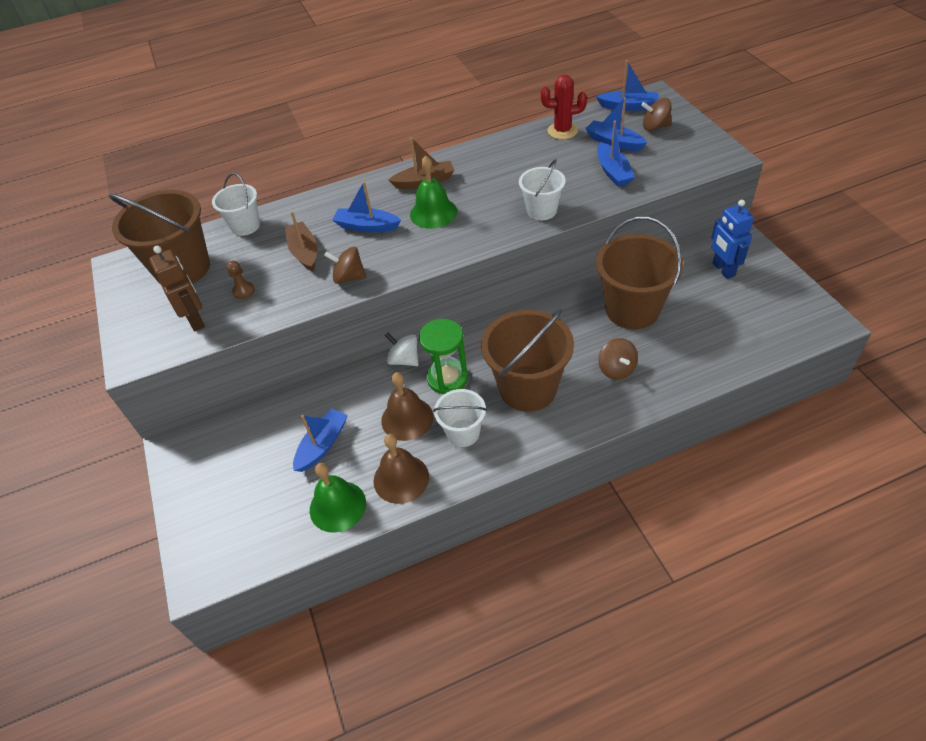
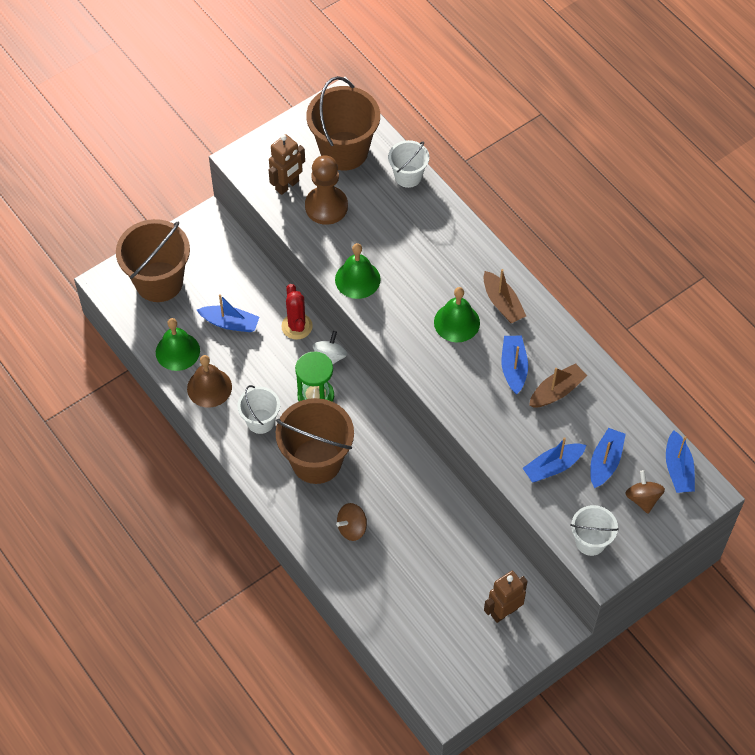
camera: 70 degrees right, 10 degrees up
brown pawn [226,260,255,299] -> brown pawn [305,155,348,225], size x2.29
brown boat [285,211,317,272] -> brown boat moved to [529,364,587,408]
brown spinning top [324,247,367,284] -> green bell [335,243,380,299]
blue boat [332,181,401,232] -> blue boat moved to [502,336,528,394]
brown bell [381,372,434,441] -> none
white bucket [519,159,566,220] -> white bucket moved to [570,505,619,556]
red cactus [541,75,587,139] -> red cactus moved to [281,284,313,340]
brown bucket [596,216,683,329] -> brown bucket moved to [116,219,190,302]
blue robot [711,200,754,279] -> brown robot [484,571,528,623]

